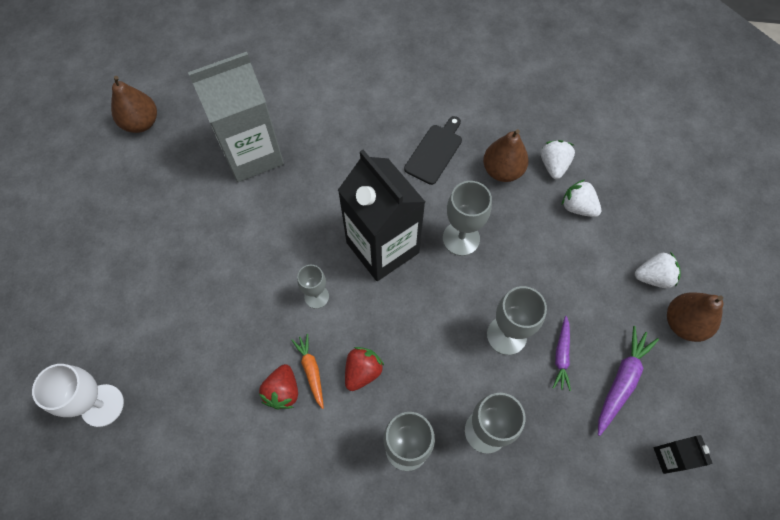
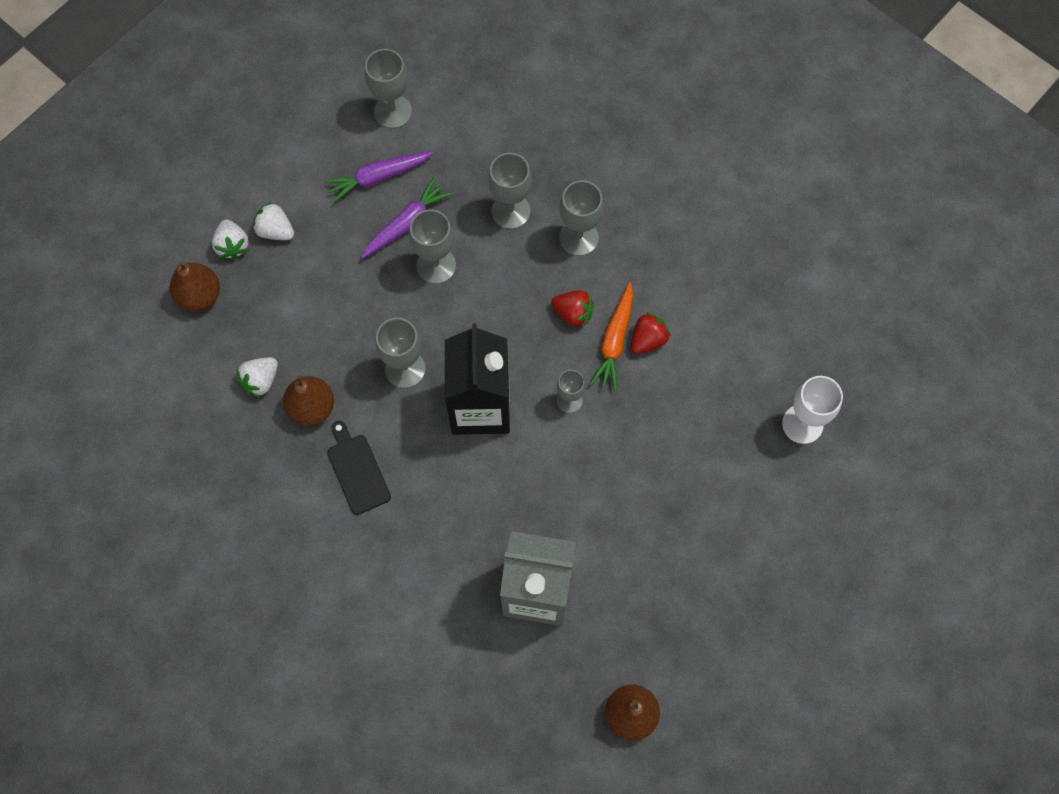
camera: 145 degrees left, 5 degrees up
orange carrot [292,334,324,409] -> orange carrot [590,282,633,391], size x1.54
red strawberry [345,347,384,391] -> red strawberry turned 135 degrees counterclockwise [551,291,594,328]
black cutting board [404,116,462,185] -> black cutting board turned 90 degrees clockwise [327,421,391,515]
purple carrot [553,316,571,391] -> purple carrot [361,177,452,259], size x1.54
white strawberry [562,179,601,217] -> white strawberry moved to [212,220,249,259]
black carton [654,435,713,474] -> grey goblet [365,49,412,129]
brown pear [667,292,723,342] -> brown pear moved to [170,261,220,311]

